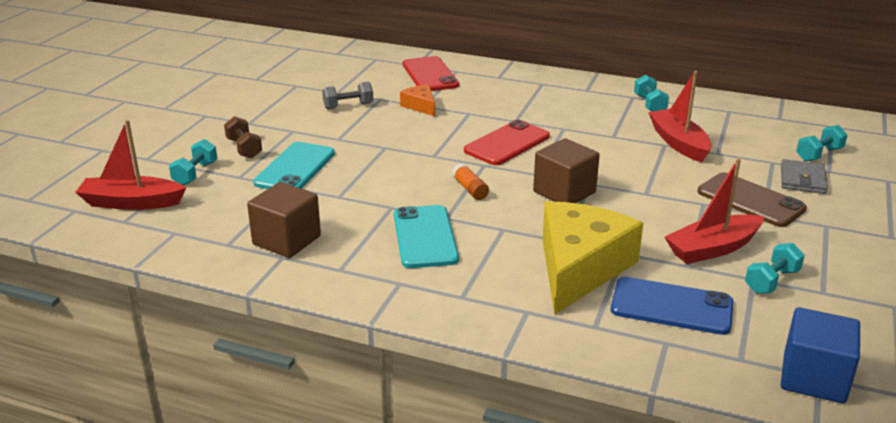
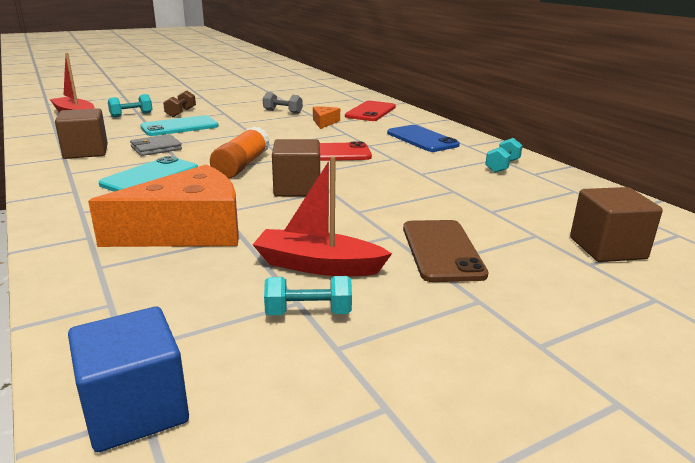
camera: 40 degrees right, 5 degrees down
orange glue stick [452,163,489,200] -> orange glue stick [210,126,270,179], size x1.86
yellow cheese [542,201,644,314] -> orange cheese [88,165,239,247]
blue phone [611,277,733,335] -> blue phone moved to [387,125,460,152]
red boat [648,71,712,162] -> none
grey wallet [781,159,828,194] -> grey wallet moved to [130,134,182,156]
turquoise dumbbell [796,125,847,161] -> brown cube [570,187,663,262]

